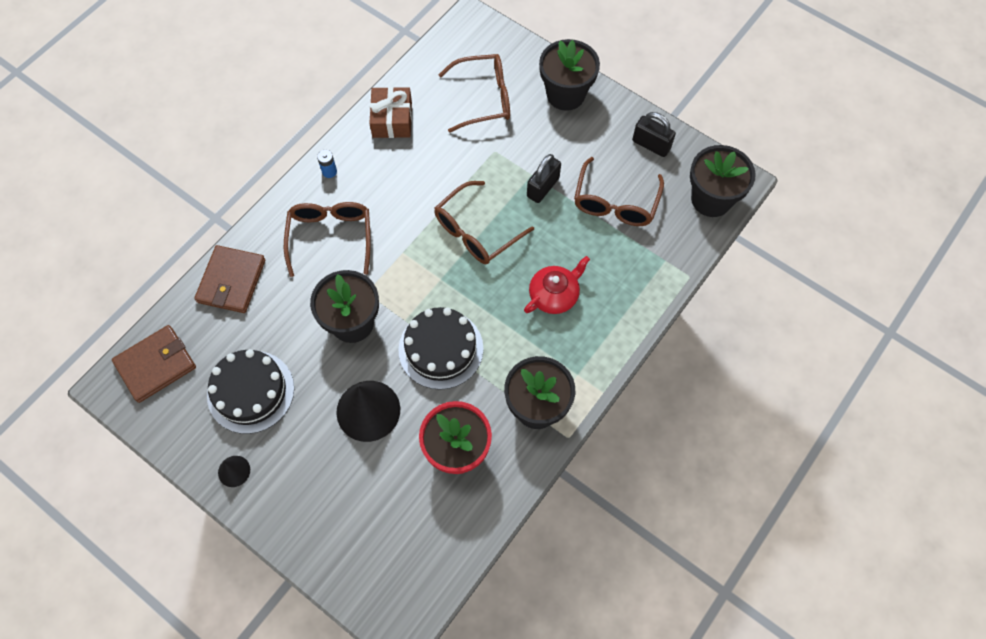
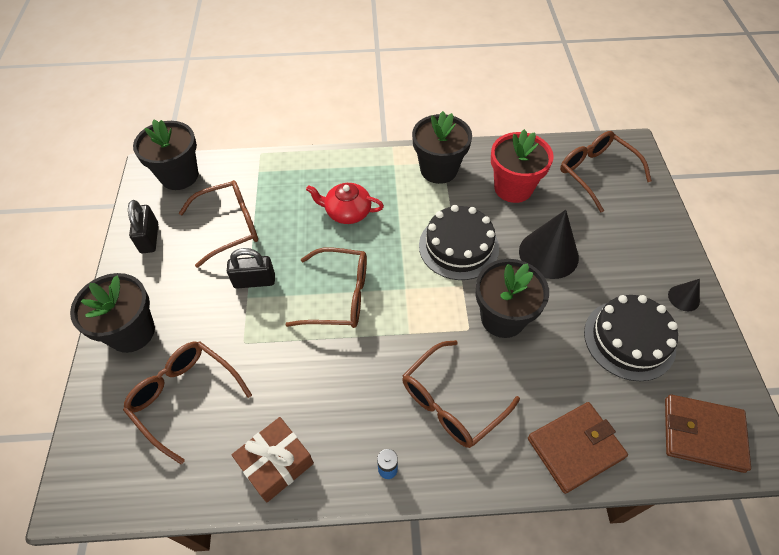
camera: 130 degrees left, 10 degrees down
none -> brown glasses [560,131,652,212]

